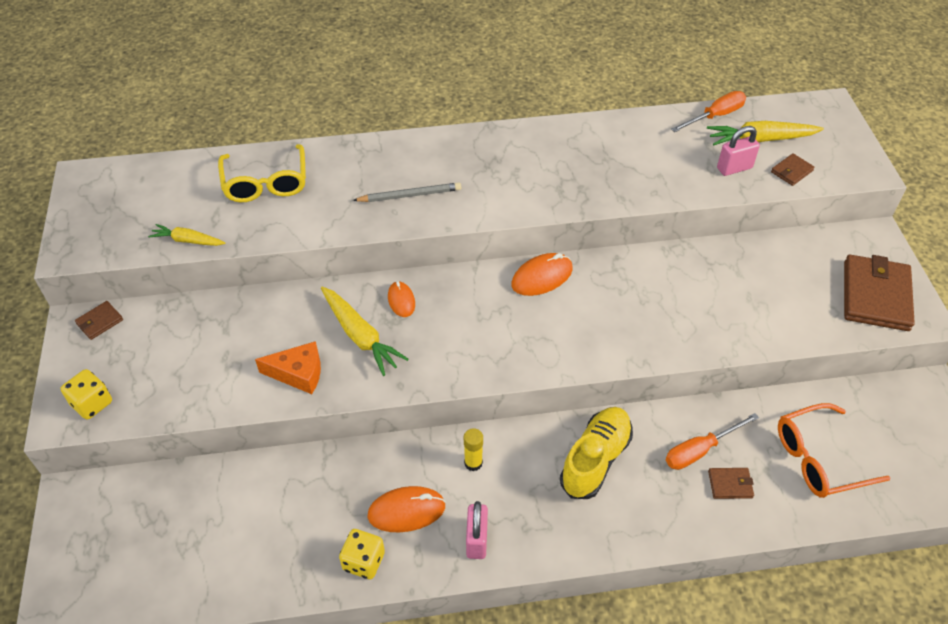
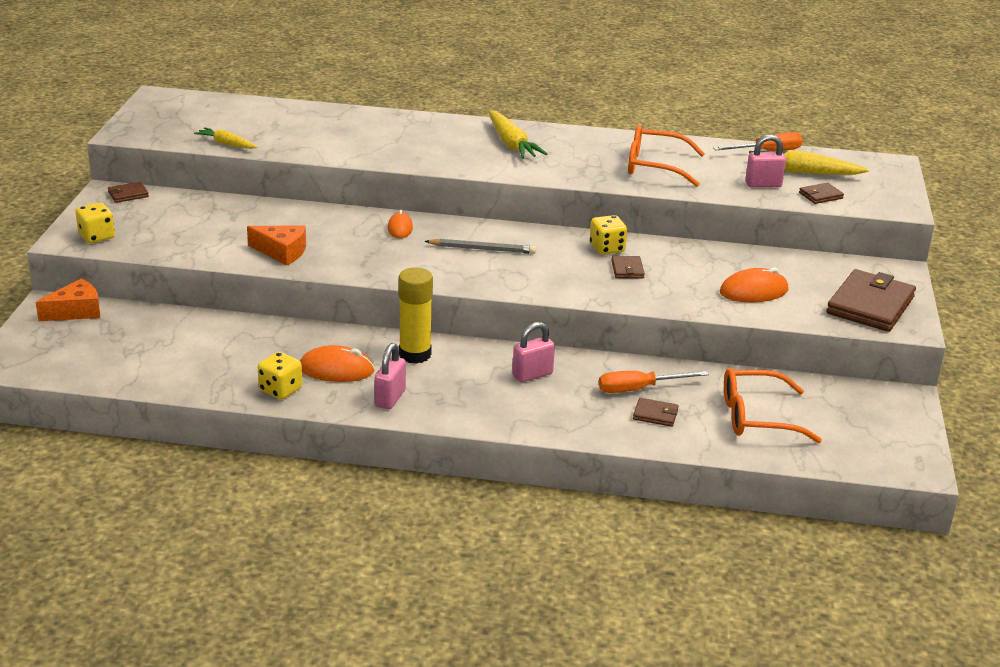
camera: 15 degrees right, 20 degrees down
yellow glasses [218,144,306,202] -> none
yellow carrot [321,287,408,376] -> yellow carrot moved to [488,110,547,159]
grey pencil [353,182,461,202] -> grey pencil moved to [425,239,536,254]
yellow glue stick [464,428,483,471] -> yellow glue stick [398,267,433,364], size x1.78
orange mouse [511,253,572,296] -> orange mouse moved to [720,267,789,302]
yellow shoe [560,407,633,499] -> pink padlock [512,322,555,382]
none -> orange cheese [36,278,100,321]
none -> yellow dice [590,215,627,254]
none -> brown wallet [611,256,645,279]
none -> orange glasses [628,125,705,187]

